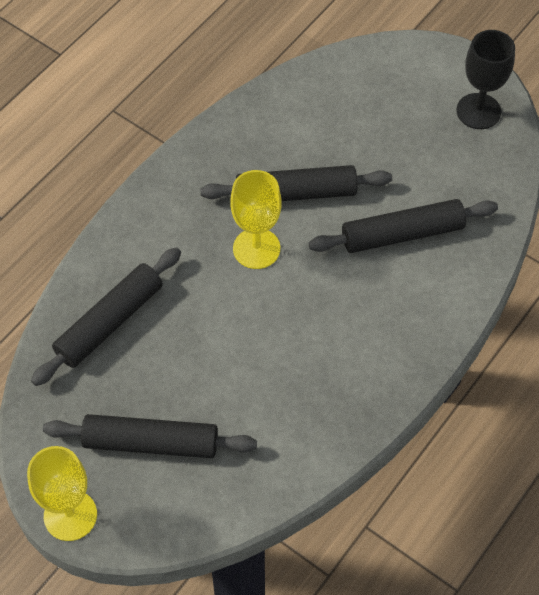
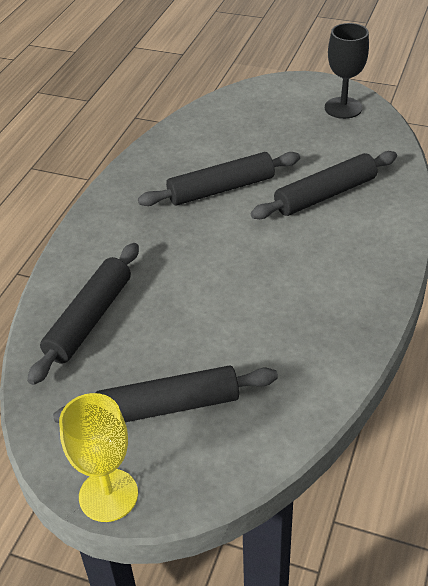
camera: 15 degrees left, 15 degrees down
yellow goblet [230,170,282,269] -> none

